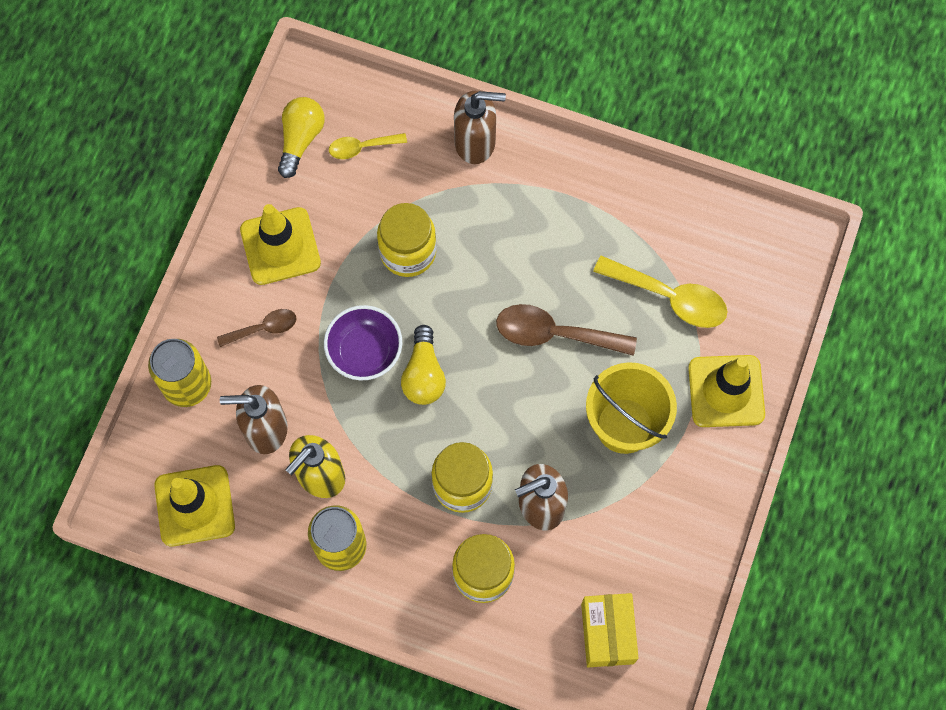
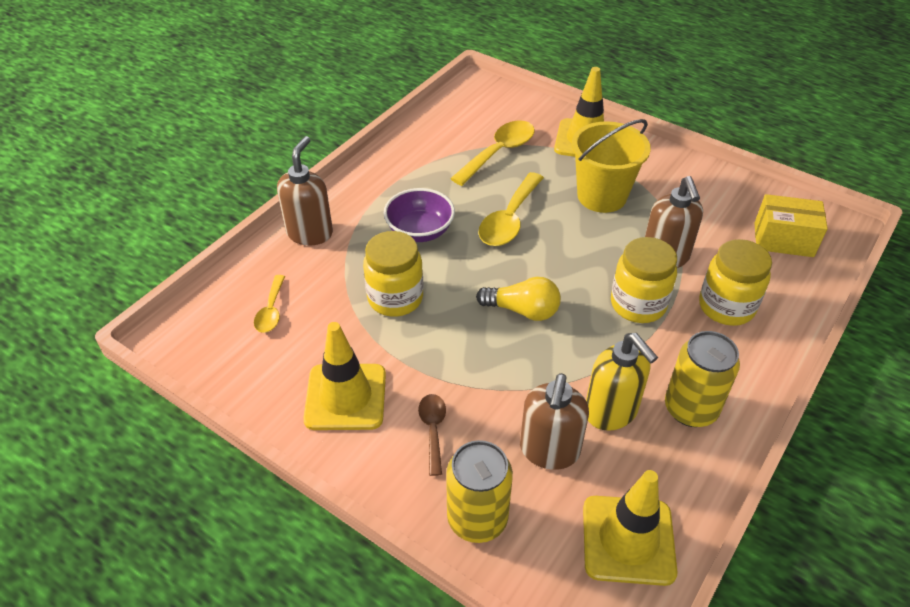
camera: 75 degrees left, 25 degrees down
yellow light bulb [278,97,325,178] -> none
purple bowl [324,305,402,381] -> purple bowl moved to [384,188,455,242]
brown spoon [496,304,637,356] -> yellow spoon [478,172,544,246]

